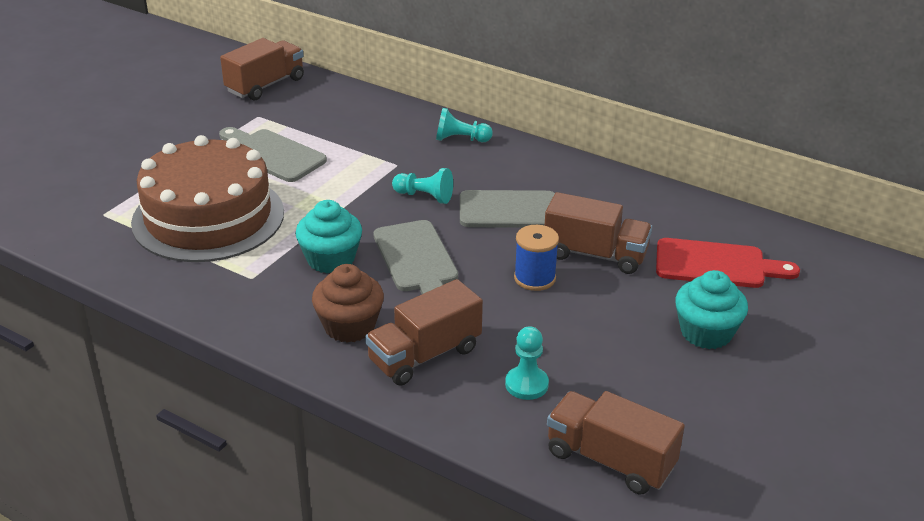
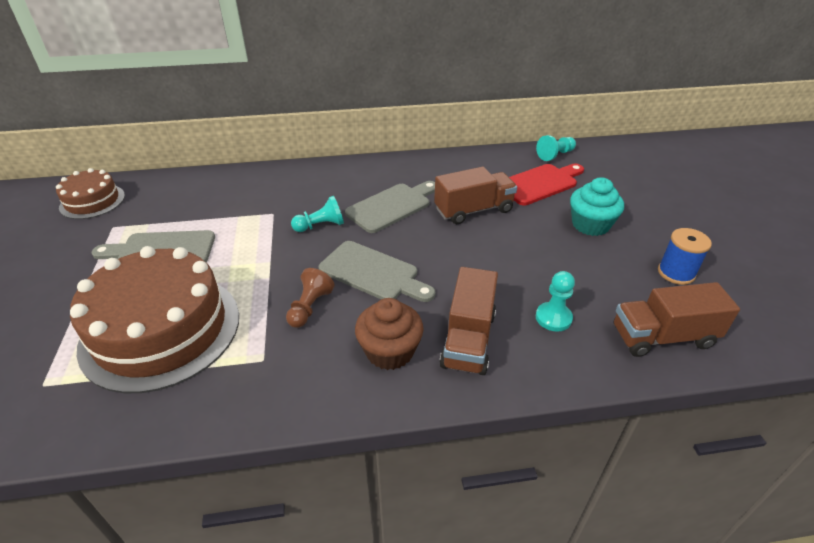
camera: 40 degrees left, 5 degrees up
brown truck [220,38,304,100] -> brown cake [56,168,125,219]
turquoise cupcake [295,200,362,273] -> brown pawn [286,268,334,328]
turquoise pawn [436,108,493,142] -> turquoise pawn moved to [536,135,576,161]
blue spool [514,225,559,291] -> blue spool moved to [658,228,712,285]

